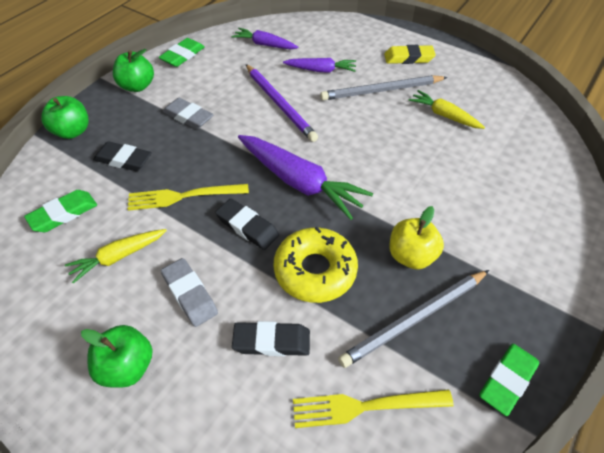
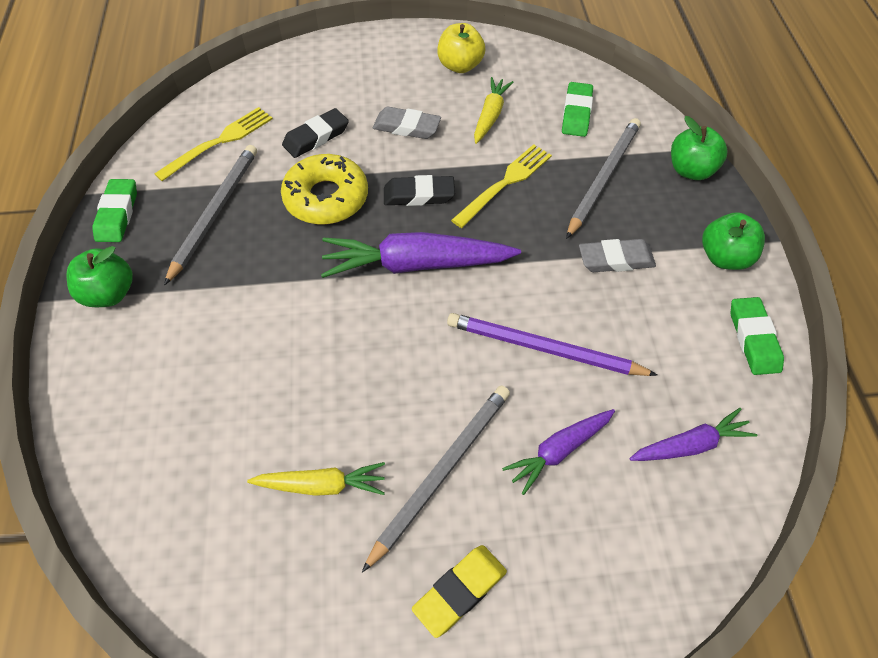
camera: 140 degrees right, 5 degrees up
green apple [81,325,153,388] -> green apple moved to [66,246,133,307]
black eraser [93,141,152,171] -> grey pencil [566,118,641,239]
yellow apple [389,206,444,269] -> yellow apple moved to [437,23,485,73]

